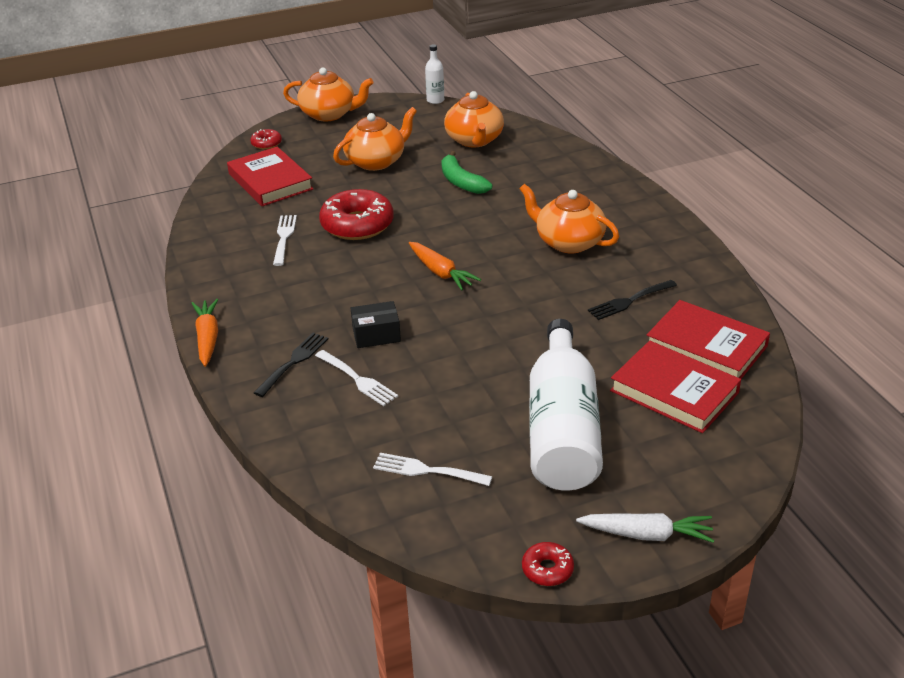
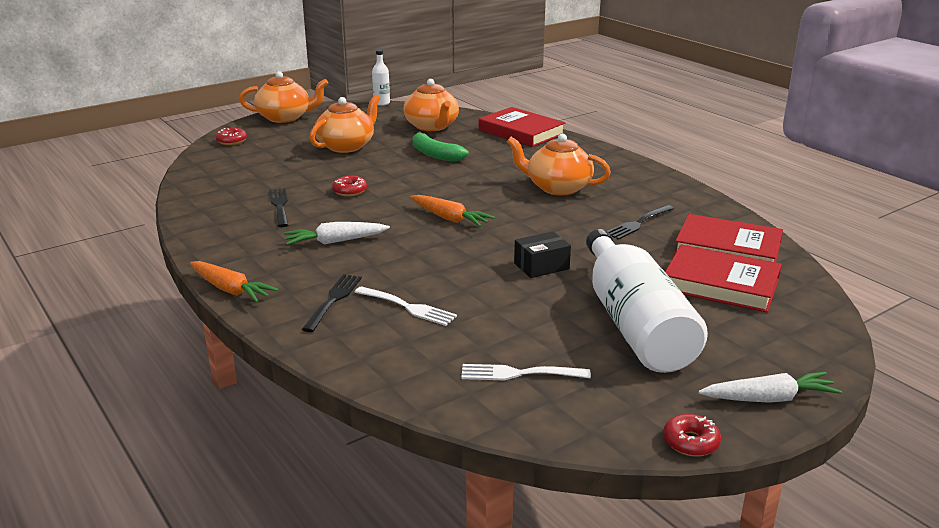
camera: 15 degrees left, 10 degrees down
orange carrot [191,299,218,367] -> orange carrot turned 150 degrees clockwise [190,261,279,303]
red book [227,147,314,206] -> red book moved to [479,107,565,147]
white fork [273,215,297,266] -> black fork [269,188,288,227]
red donut [319,189,394,240] -> red donut [332,176,367,196], size x0.48
black box [351,301,401,348] -> black box moved to [514,231,571,278]
none -> white carrot [284,222,390,245]

